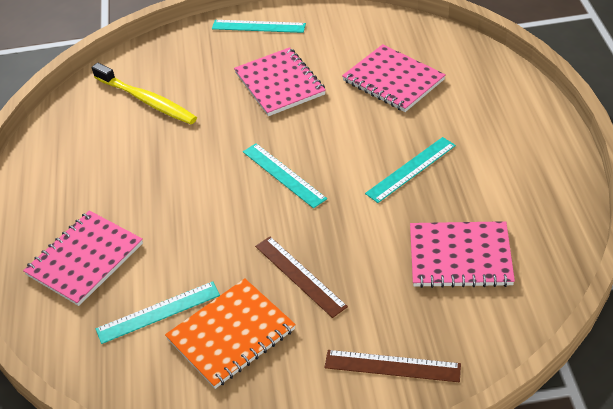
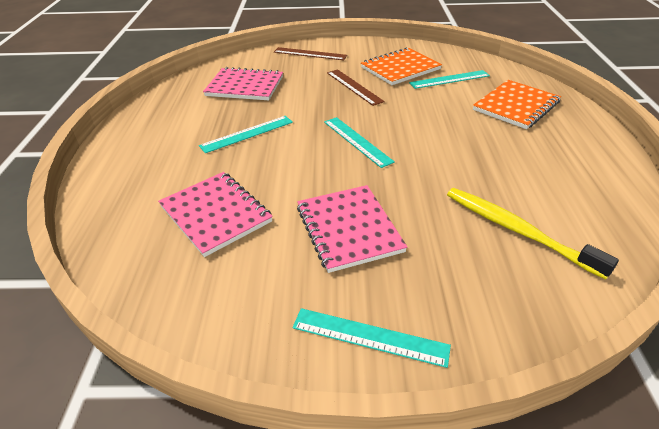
camera: 175 degrees left, 5 degrees down
pink notebook [23,210,143,306] -> orange notebook [473,80,561,129]

